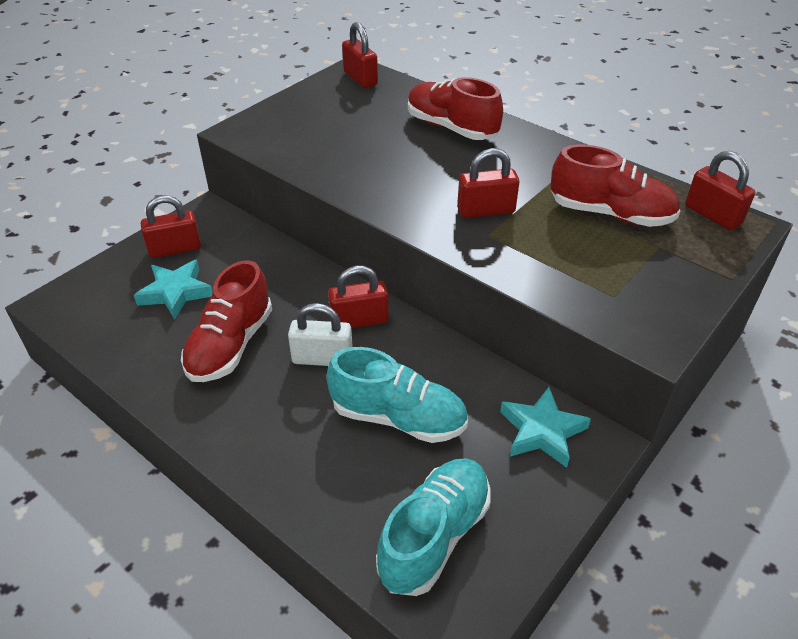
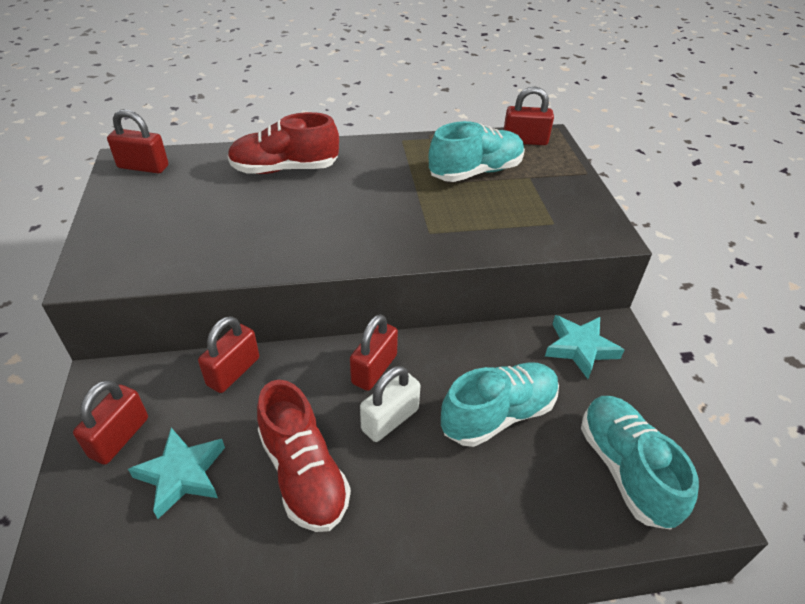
camera: 50 degrees left, 0 degrees up
red padlock [457,148,519,218] -> red padlock moved to [198,316,259,393]
red shoe [551,145,680,227] -> turquoise shoe [429,121,525,182]

